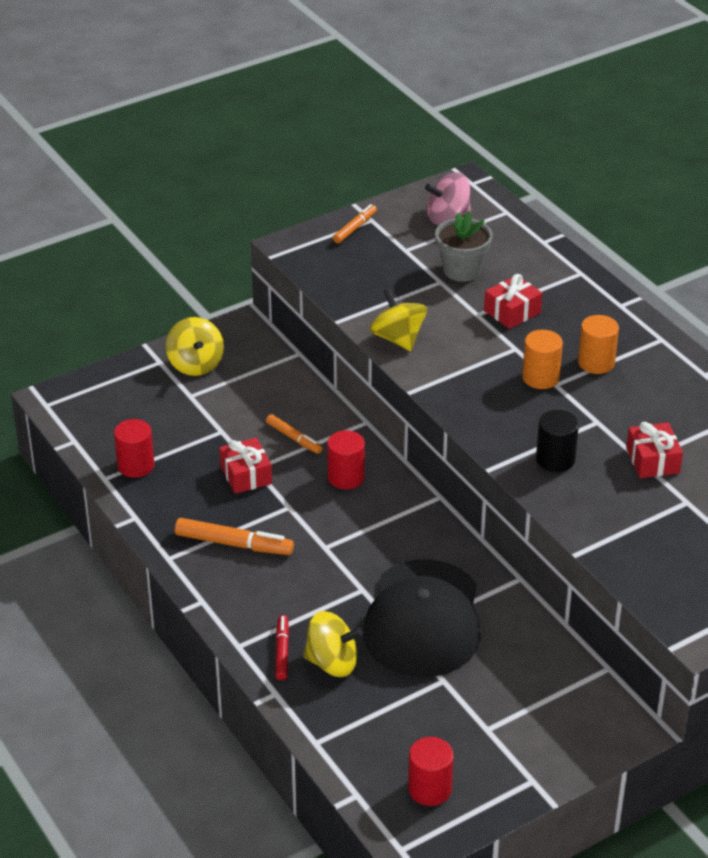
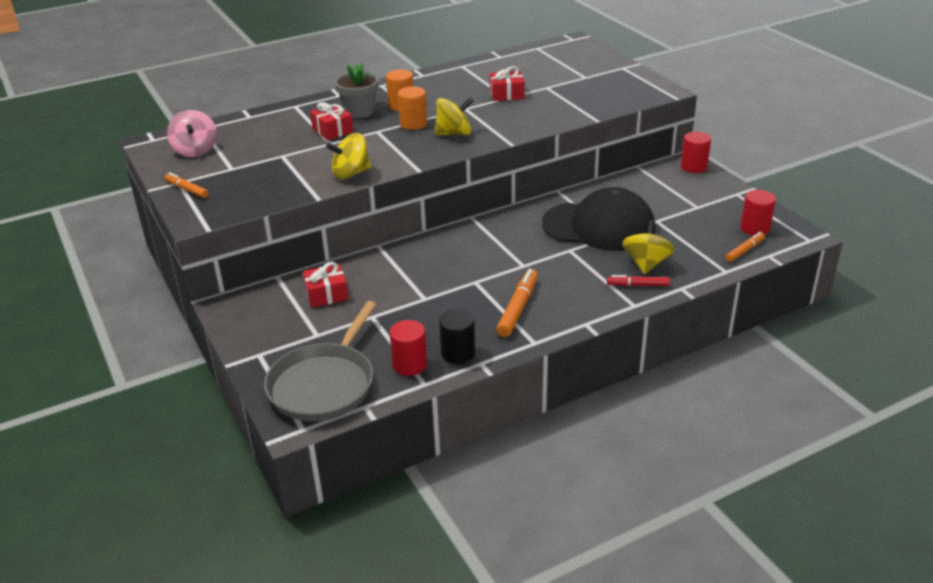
camera: 85 degrees left, 5 degrees down
yellow spinning top [166,317,224,376] -> yellow spinning top moved to [435,98,474,135]
red gift [219,438,272,494] -> red gift moved to [303,262,349,307]
orange marker [266,414,322,454] -> orange marker moved to [725,232,765,262]
red cylinder [327,430,365,489] -> red cylinder moved to [681,132,711,173]
grey flower pot [435,211,493,282] -> grey flower pot moved to [335,63,379,118]
black cylinder [536,410,579,472] -> black cylinder moved to [439,309,475,364]
none -> grey pan [264,301,377,421]

